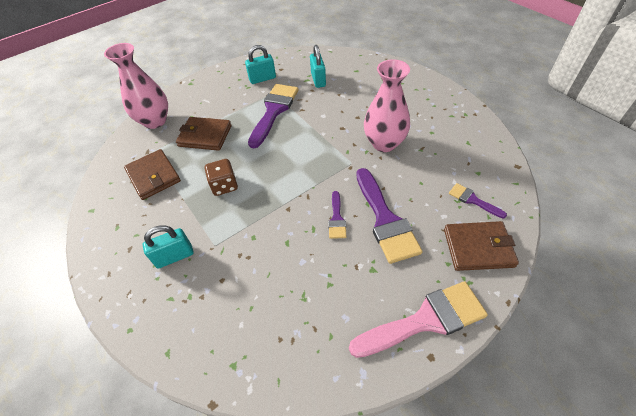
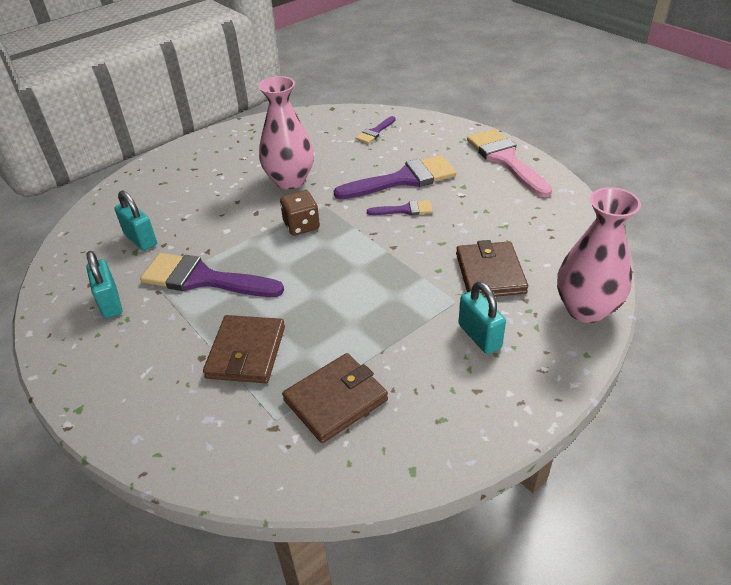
camera: 95 degrees left, 10 degrees down
pink vase [104,43,168,129] -> pink vase moved to [557,187,641,323]
brown dice [205,159,238,196] -> brown dice moved to [280,190,320,236]
turquoise padlock [310,45,326,88] -> turquoise padlock turned 60 degrees clockwise [114,190,157,251]
brown wallet [444,221,519,271] -> brown wallet moved to [456,240,528,297]

